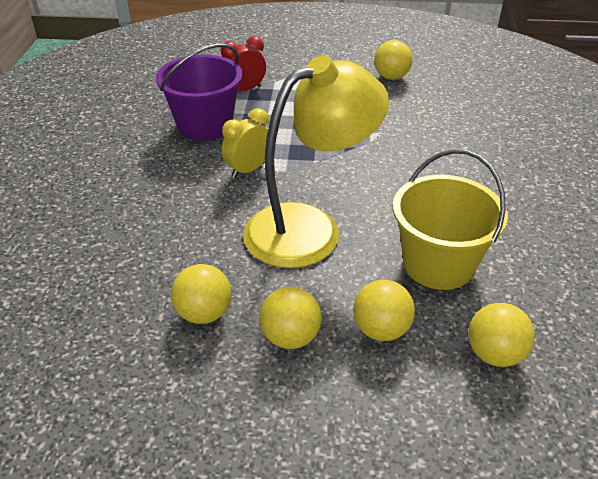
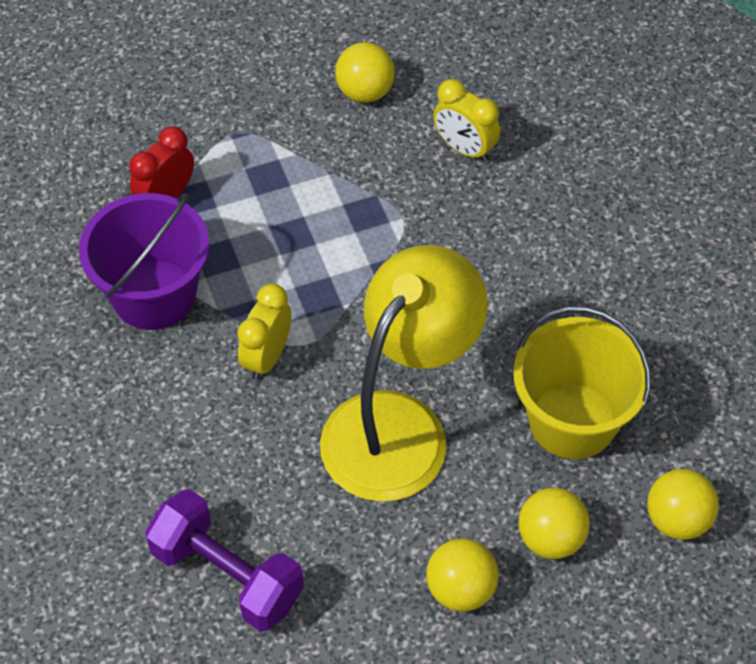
camera: 25 degrees left, 15 degrees up
yellow ball [171,264,231,324] -> none
none -> purple dumbbell [145,489,304,632]
none -> yellow clock [433,79,500,162]

